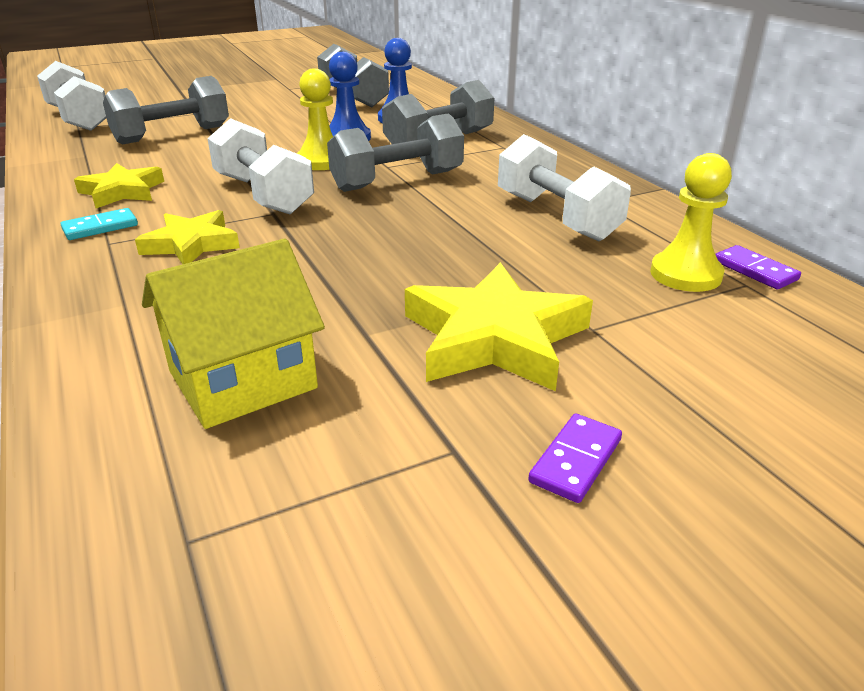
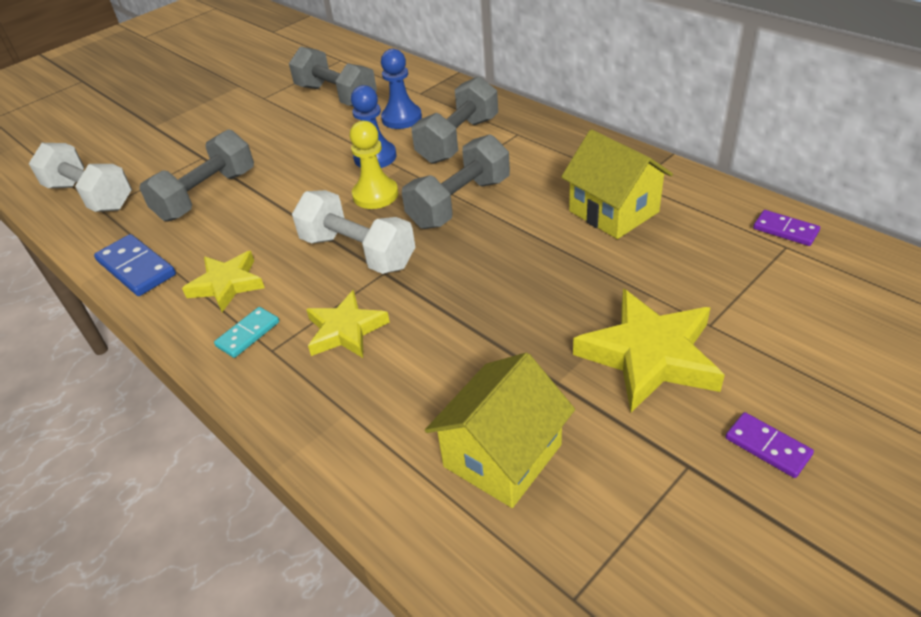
camera: 15 degrees left, 10 degrees up
white dumbbell [498,134,631,241] -> yellow house [561,129,673,239]
purple domino [528,413,622,503] -> purple domino turned 60 degrees counterclockwise [725,412,814,478]
yellow pawn [650,153,732,292] -> none
none -> blue domino [94,234,176,296]

